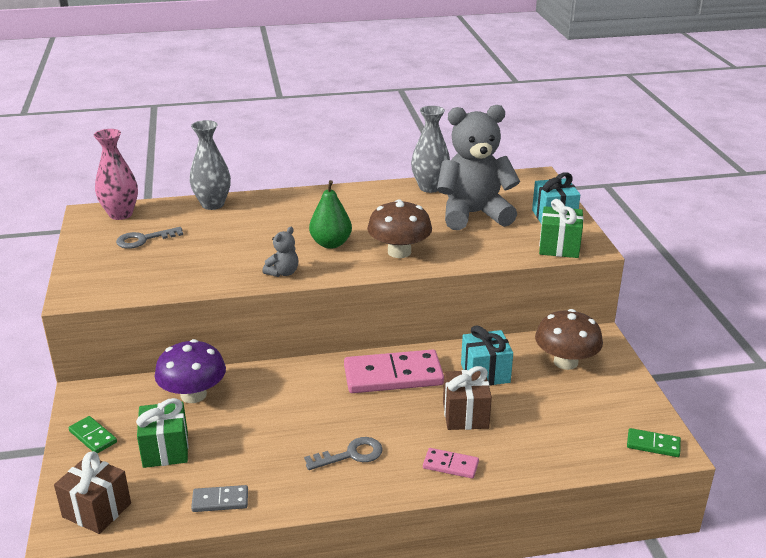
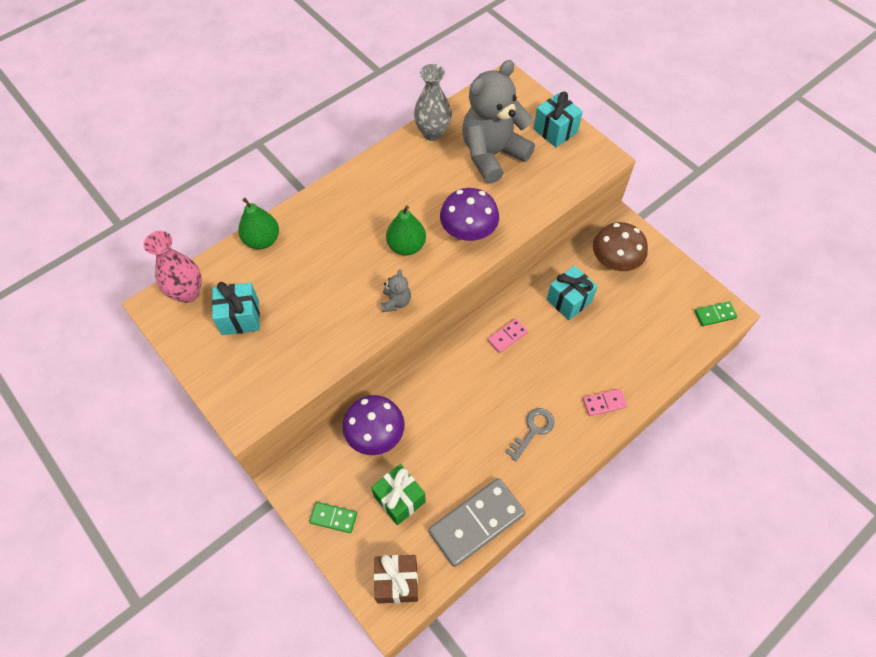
camera: 30 degrees left, 30 degrees up
grey key [116,227,183,249] -> turquoise gift [212,282,260,335]
grey vase [190,120,231,210] -> green pear [238,198,279,249]
grey domino [191,485,248,512] -> grey domino [428,478,525,567], size x2.06
pink domino [344,350,444,393] -> pink domino [488,318,528,353], size x0.49
brown mushroom [367,199,432,258] -> purple mushroom [440,188,499,241]
brown gift [443,366,492,430] -> none
green gift [539,199,583,258] -> none

